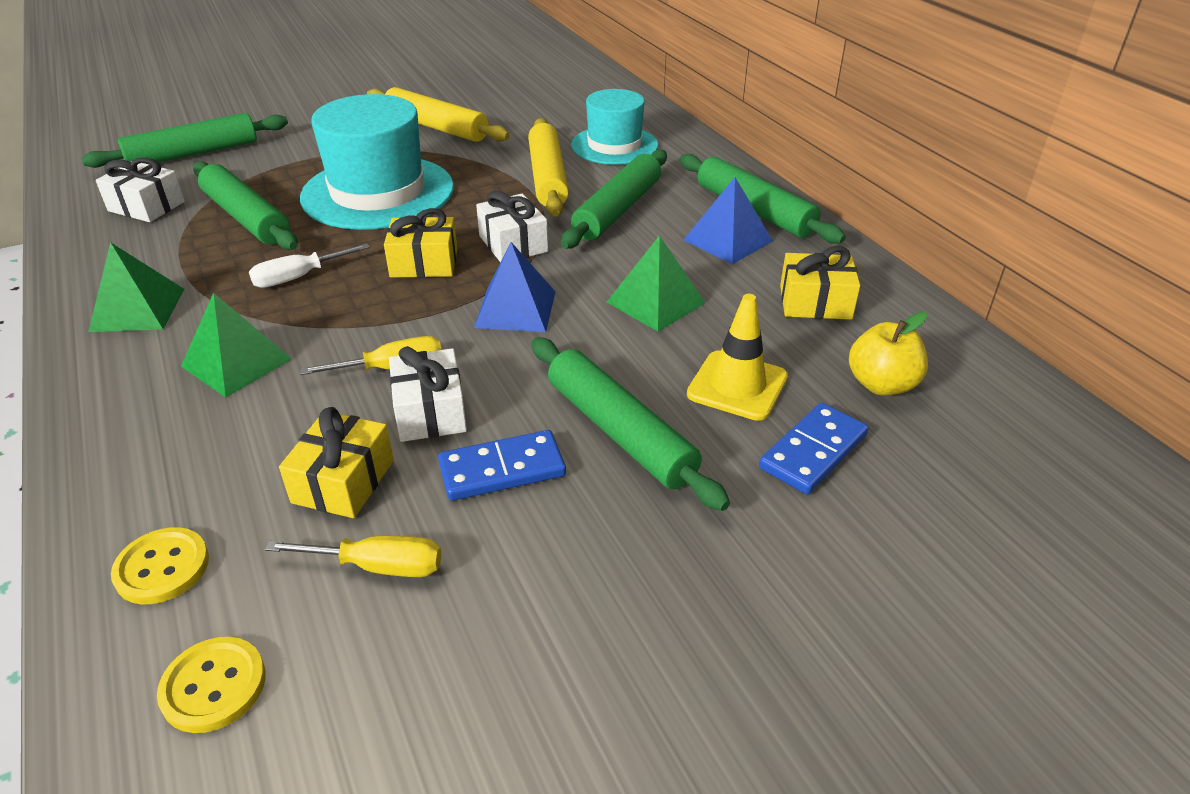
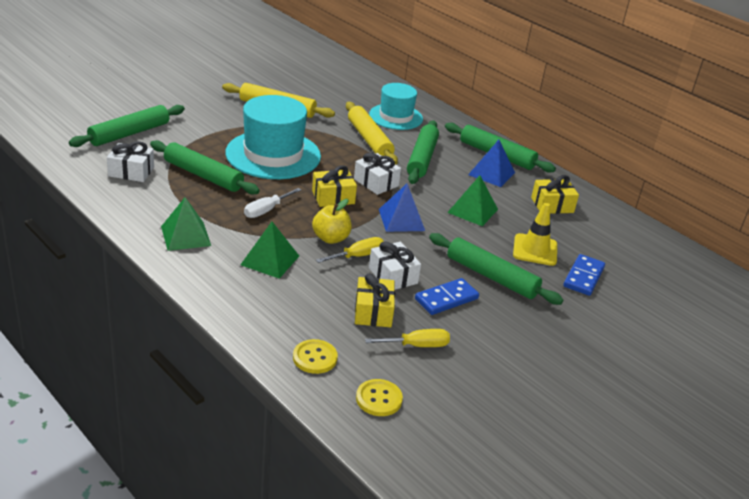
camera: 20 degrees left, 5 degrees down
yellow apple [849,312,928,396] -> yellow apple moved to [312,199,352,244]

